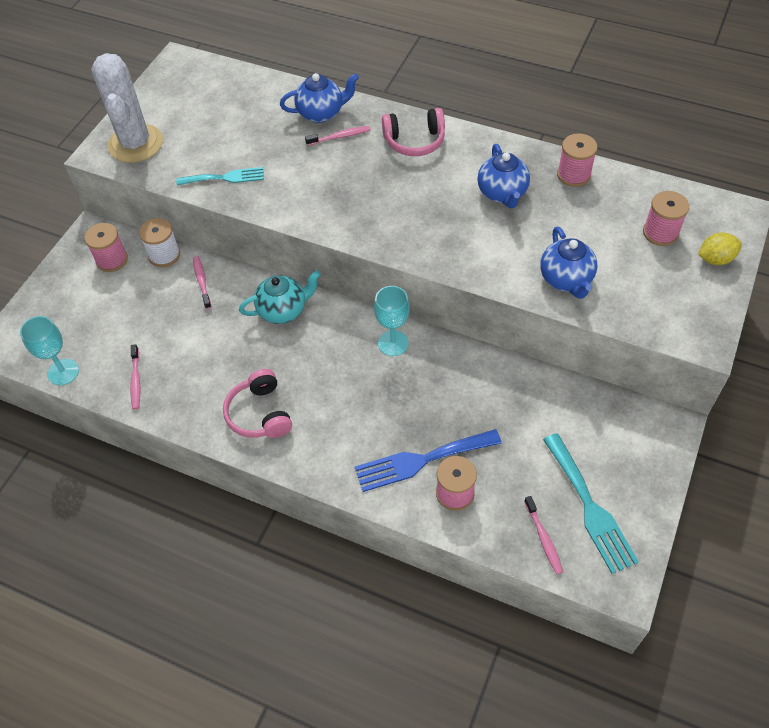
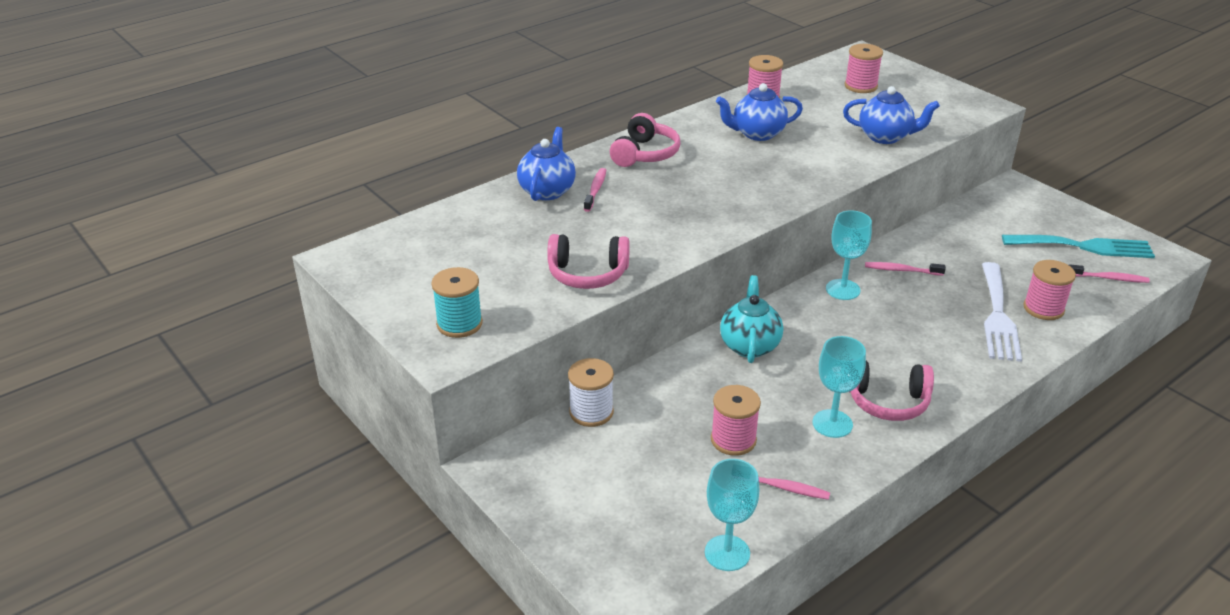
camera: 65 degrees left, 20 degrees down
pink spool [84,223,128,272] -> pink spool moved to [711,385,761,456]
white cactus [92,53,163,163] -> turquoise spool [431,267,483,338]
turquoise fork [176,167,264,185] -> pink headphones [547,234,630,289]
pink toothbrush [193,256,211,309] -> pink toothbrush moved to [865,262,946,276]
blue fork [355,429,502,492] -> white fork [982,262,1022,362]
blue teapot [477,144,530,208] -> blue teapot turned 150 degrees clockwise [716,83,803,141]
yellow lemon [698,232,742,265] -> none
none -> turquoise goblet [813,336,866,438]

